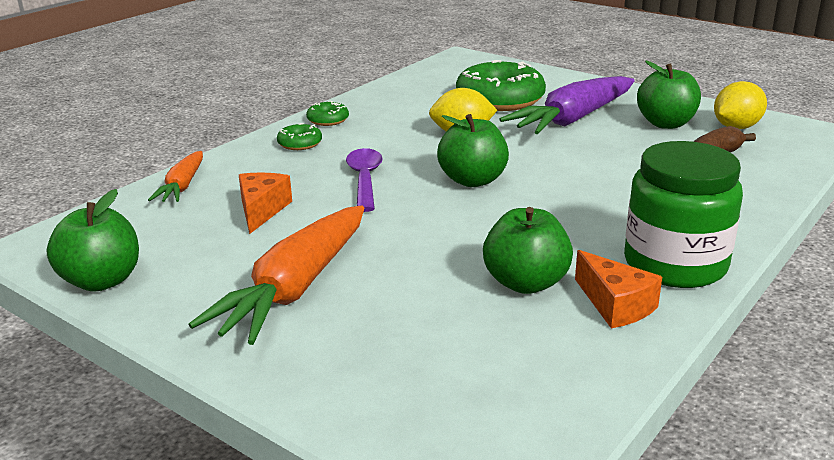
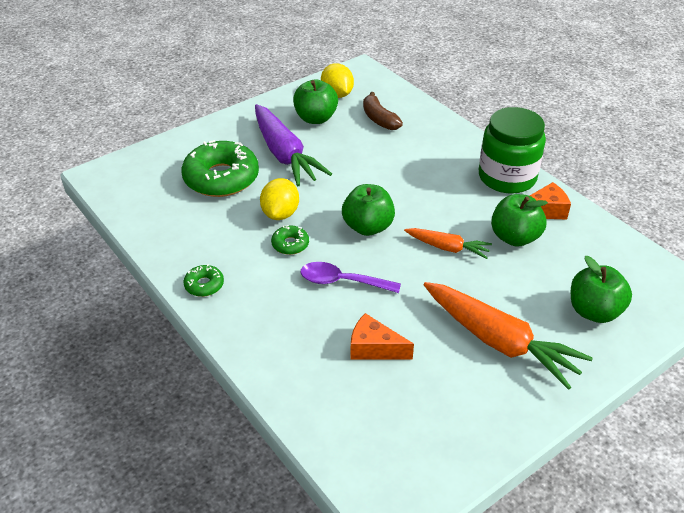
camera: 75 degrees left, 15 degrees up
green apple [47,189,139,291] -> green apple moved to [571,256,632,323]
orange carrot [148,151,203,202] -> orange carrot moved to [404,228,492,259]
green donut [277,123,322,150] -> green donut moved to [271,225,309,255]

